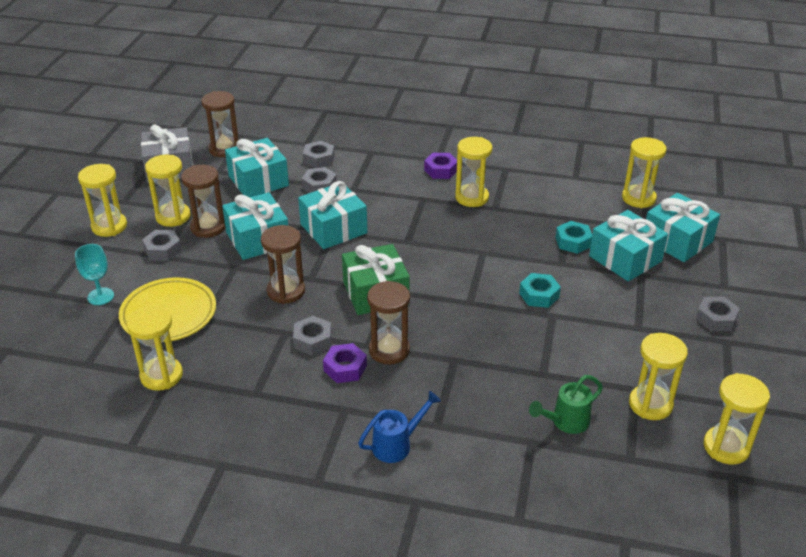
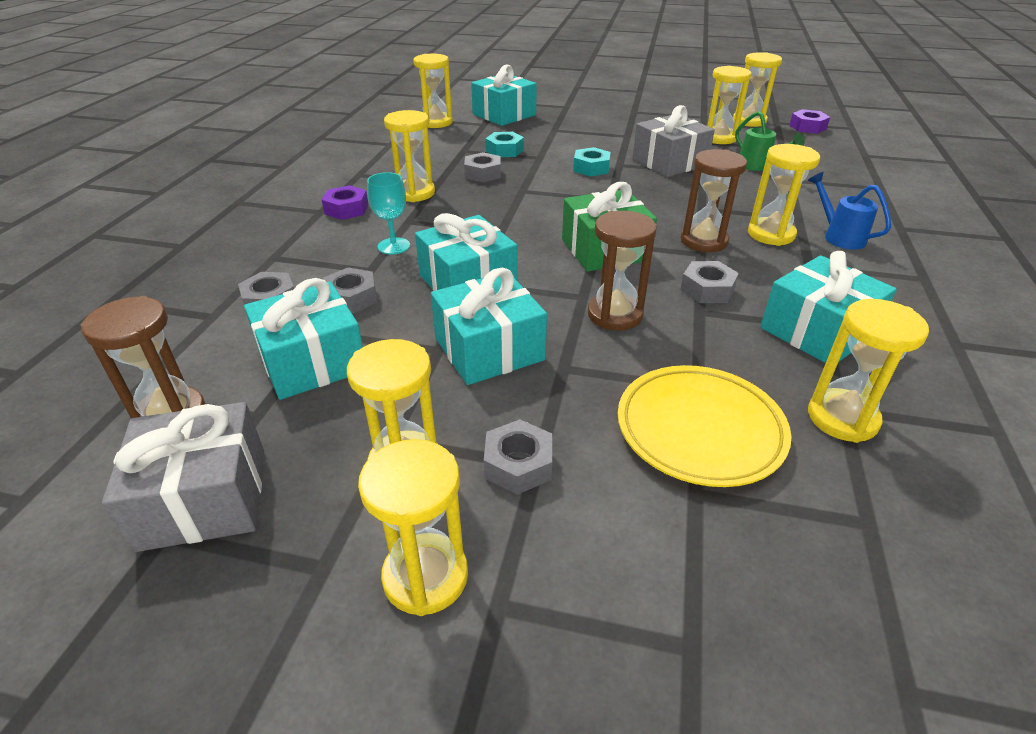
camera: 90 degrees left, 0 degrees up
turquoise goblet [75,244,114,305] -> turquoise goblet moved to [367,172,410,255]
brown hourglass [181,165,225,238] -> none
purple nut [323,343,367,383] -> purple nut moved to [789,109,830,134]
turquoise gift [589,210,668,282] -> turquoise gift moved to [760,251,897,363]
grey nut [696,297,740,331] -> grey nut moved to [464,152,501,182]
none -> grey gift [632,105,715,177]
none -> yellow hourglass [748,144,820,246]

